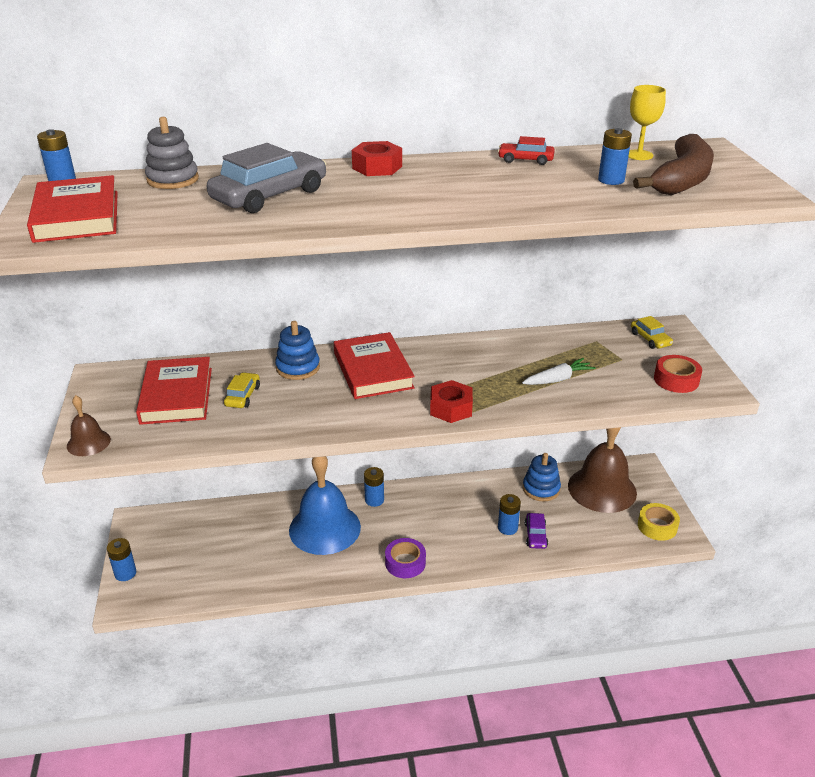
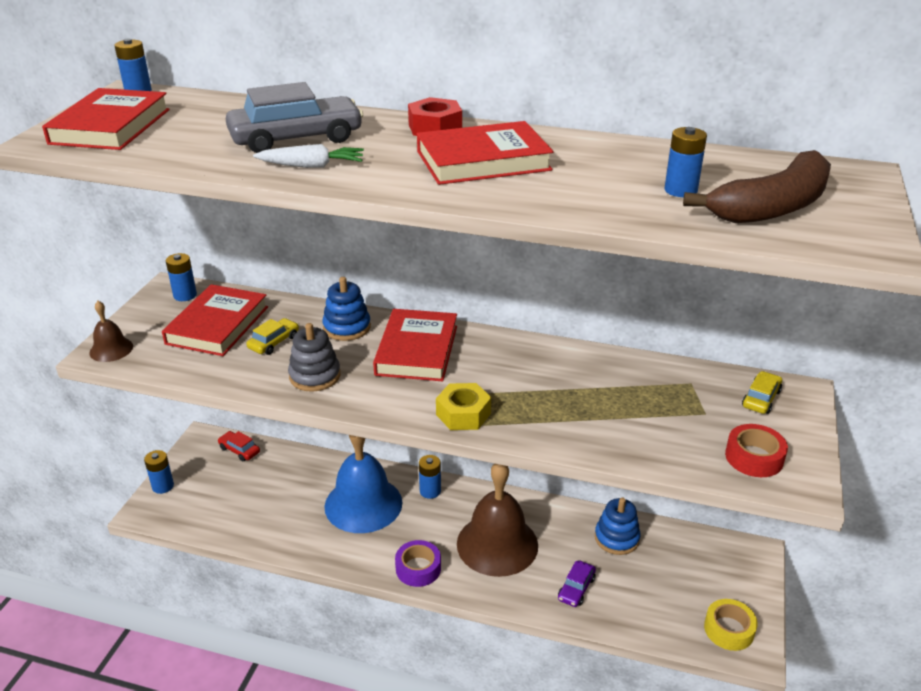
camera: 25 degrees right, 0 degrees up
grey stacking toy [145,117,199,189] -> grey stacking toy moved to [288,323,341,392]
red nut [430,380,473,423] -> yellow nut [436,383,491,430]
red car [498,136,555,165] -> red car moved to [218,431,260,461]
blue battery [498,494,521,535] -> blue battery moved to [166,253,197,301]
white carrot [522,358,596,385] -> white carrot moved to [253,144,364,168]
brown bell [568,427,637,513] -> brown bell moved to [457,464,538,577]
yellow goblet [628,85,666,160] -> none
yellow car [631,316,673,349] -> yellow car turned 150 degrees counterclockwise [742,371,782,414]
none -> red book [417,121,554,185]

